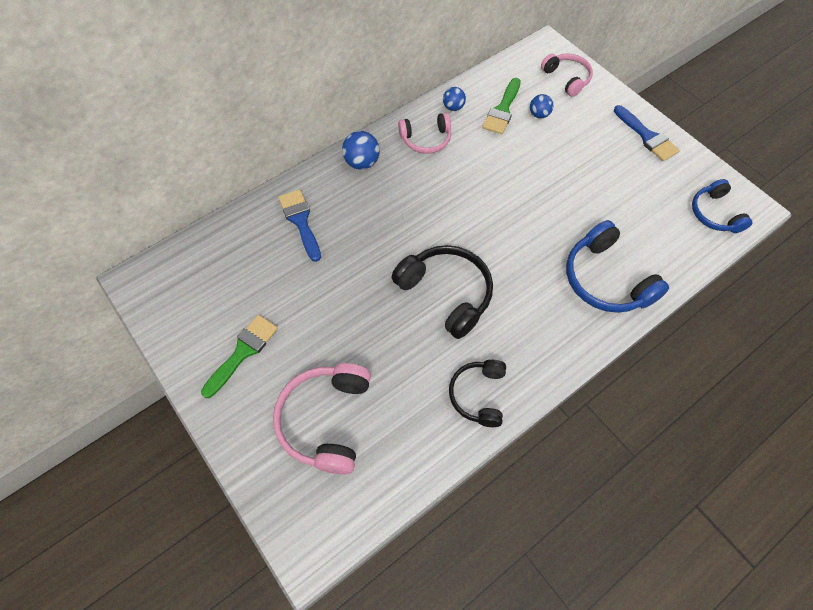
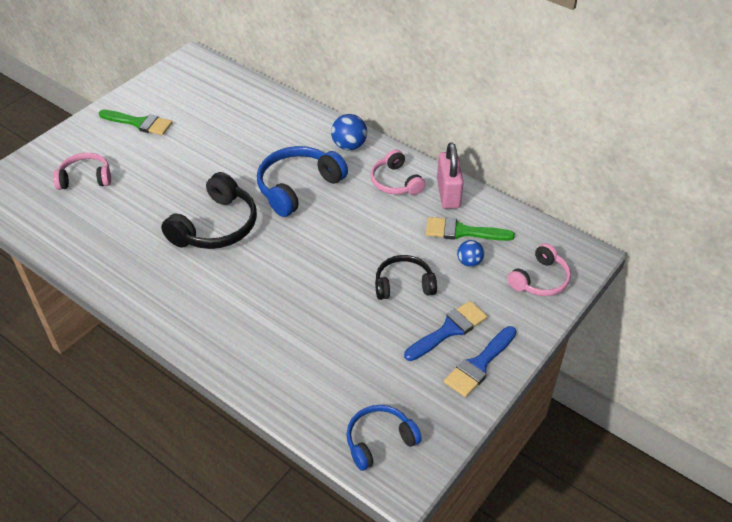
camera: 75 degrees right, 15 degrees down
pink headphones [273,363,371,474] -> pink headphones [53,153,111,190], size x0.64
blue brush [279,189,321,262] -> blue brush moved to [404,301,487,361]
blue ball [443,87,466,111] -> pink padlock [437,142,464,209]
black headphones [449,360,506,427] -> black headphones moved to [375,255,437,300]
blue headphones [566,220,669,313] -> blue headphones moved to [257,146,348,217]

